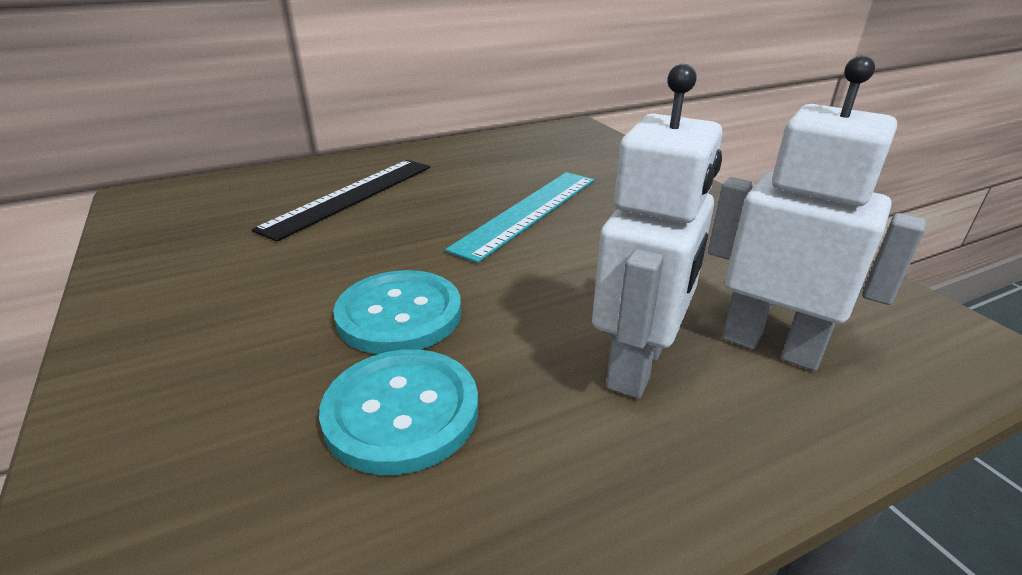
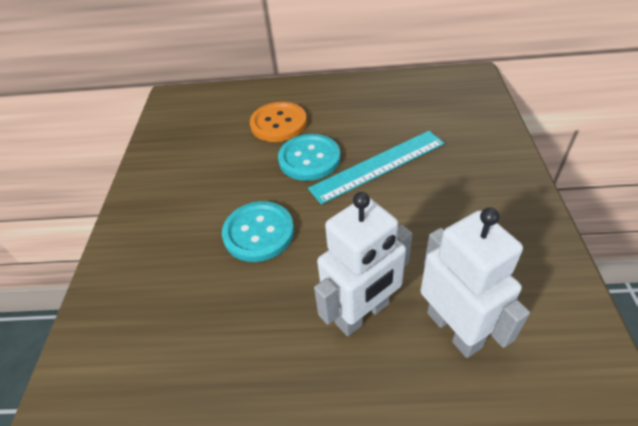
camera: 30 degrees right, 15 degrees up
black ruler [252,160,430,242] -> orange button [250,102,307,142]
turquoise button [319,349,478,475] -> turquoise button moved to [278,134,340,181]

